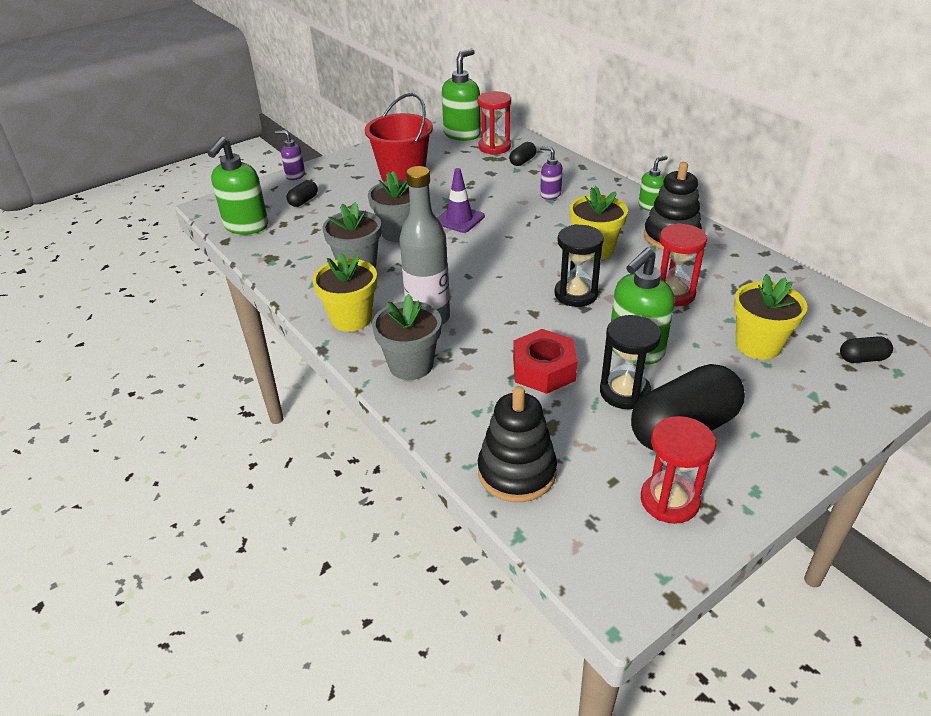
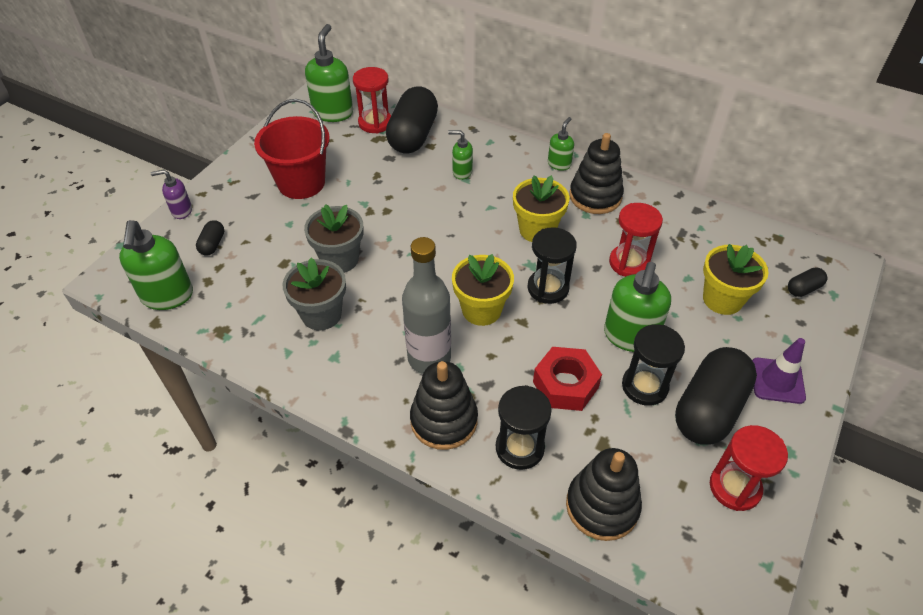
camera: 25 degrees left, 10 degrees up
yellow flower pot [312,252,377,332] -> yellow flower pot moved to [452,254,514,326]
grey flower pot [372,294,441,380] -> black stacking toy [410,361,478,450]
purple traffic cone [437,168,485,233] -> purple traffic cone moved to [752,338,806,404]
black capsule [509,142,536,166] -> black capsule [386,86,438,154], size x2.28
purple soap dispenser [540,146,563,200] -> green soap dispenser [448,130,473,180]
none -> black hourglass [496,385,552,470]

